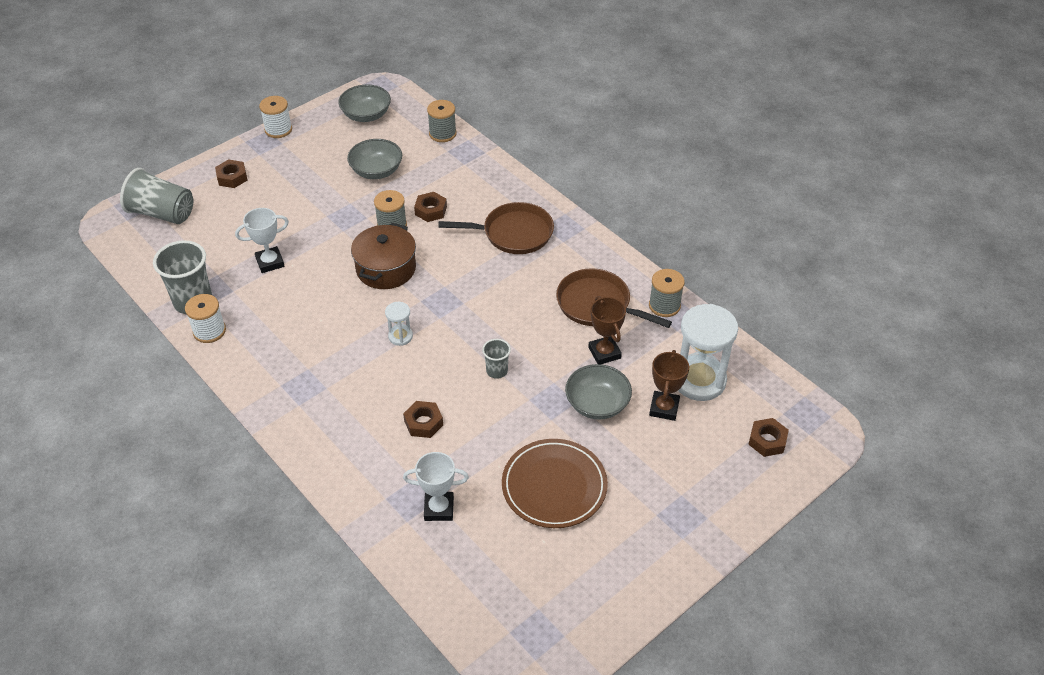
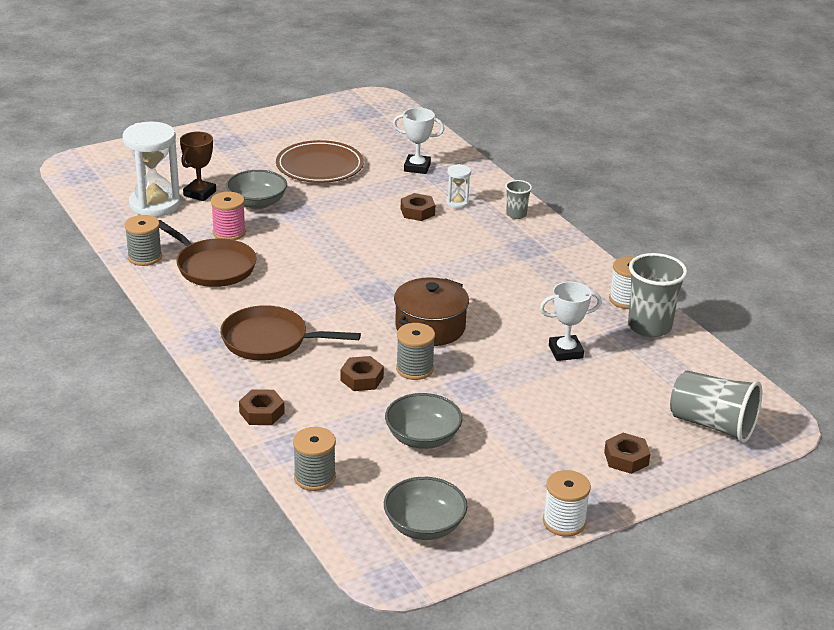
camera: 170 degrees left, 15 degrees down
white hourglass [385,302,413,346] -> white hourglass moved to [446,164,471,209]
grey cup [482,339,511,379] -> grey cup moved to [505,180,532,219]
brown trophy [588,296,626,364] -> pink spool [211,192,246,240]
brown nut [748,418,789,457] -> brown nut moved to [239,389,285,425]

